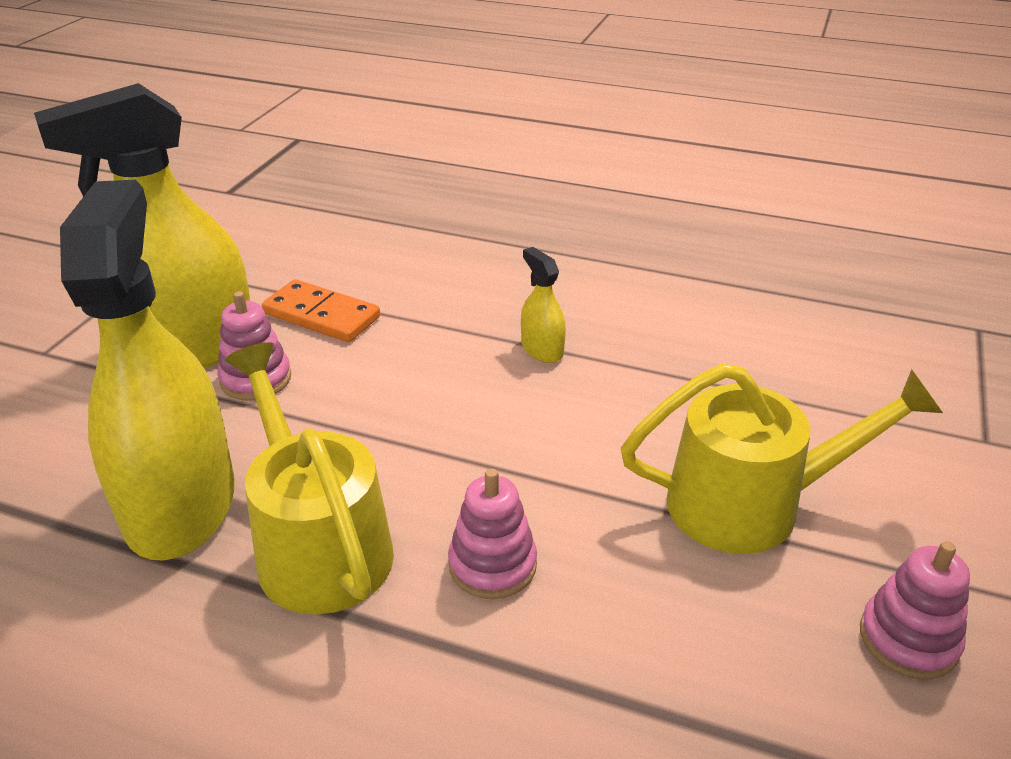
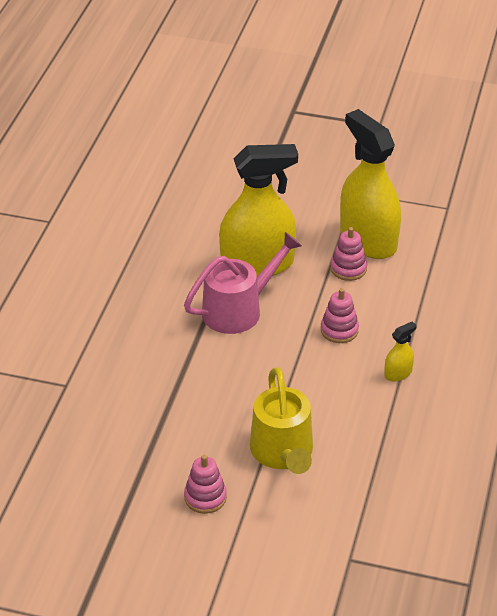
camera: 85 degrees right, 5 degrees up
yellow watering can [225,342,394,614] -> pink watering can [184,232,302,334]
orange domino [262,279,380,342] -> none
pink stacking toy [448,469,537,599] -> pink stacking toy moved to [321,288,359,343]

